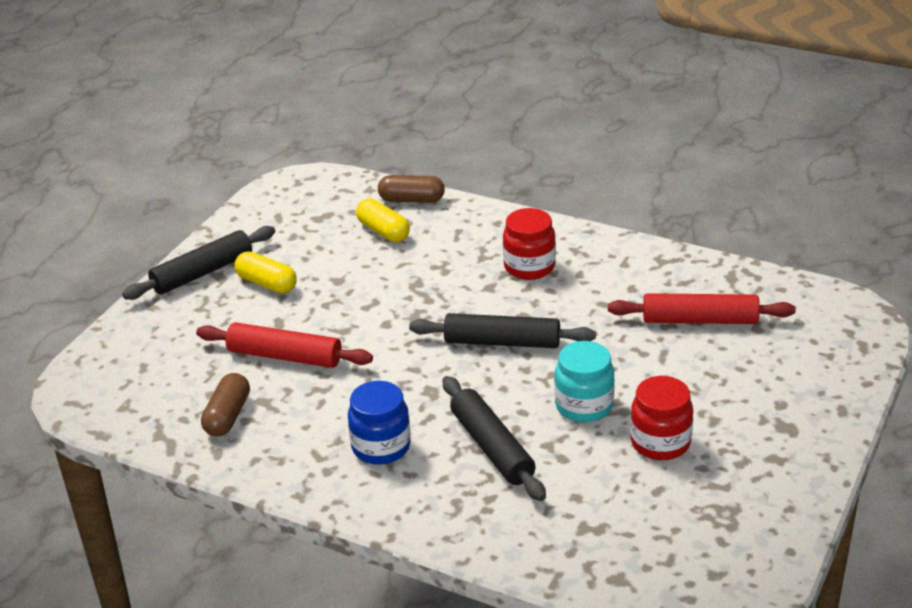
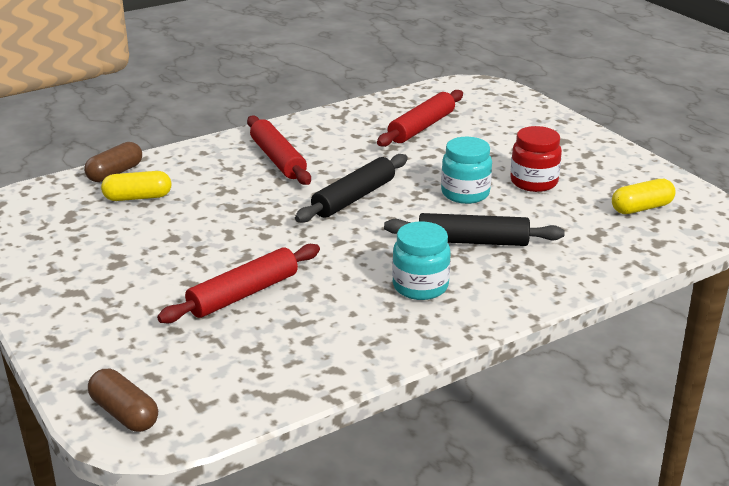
camera: 60 degrees left, 5 degrees down
black rolling pin [122,226,275,300] -> none
brown capsule [201,373,250,437] -> brown capsule moved to [88,369,158,432]
yellow capsule [234,251,297,293] -> yellow capsule moved to [612,179,676,214]
blue jar [348,381,411,465] -> turquoise jar [392,221,451,300]
red jar [503,208,556,280] -> red rolling pin [247,116,311,185]

